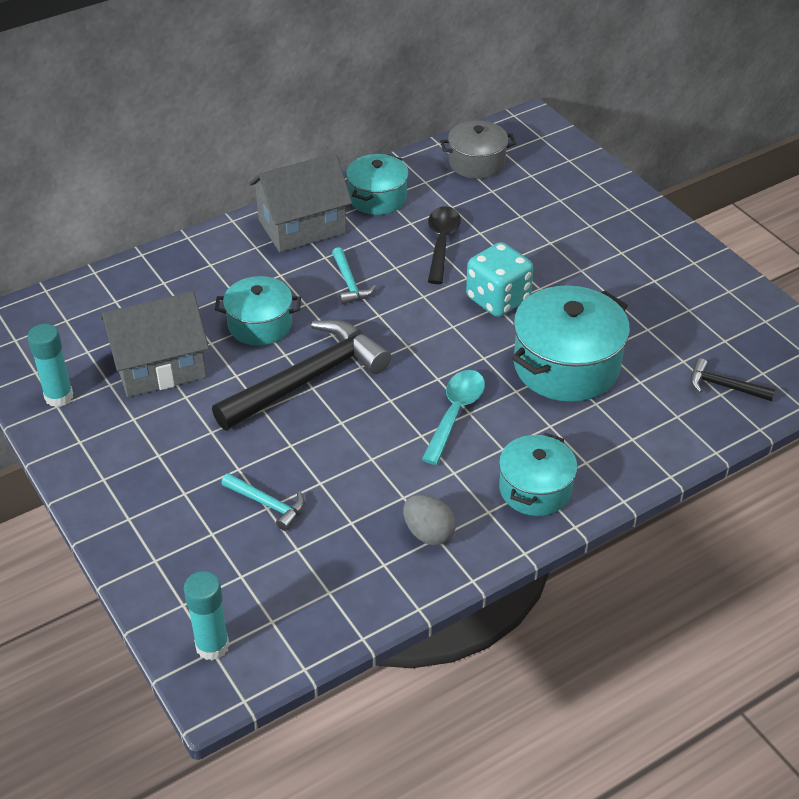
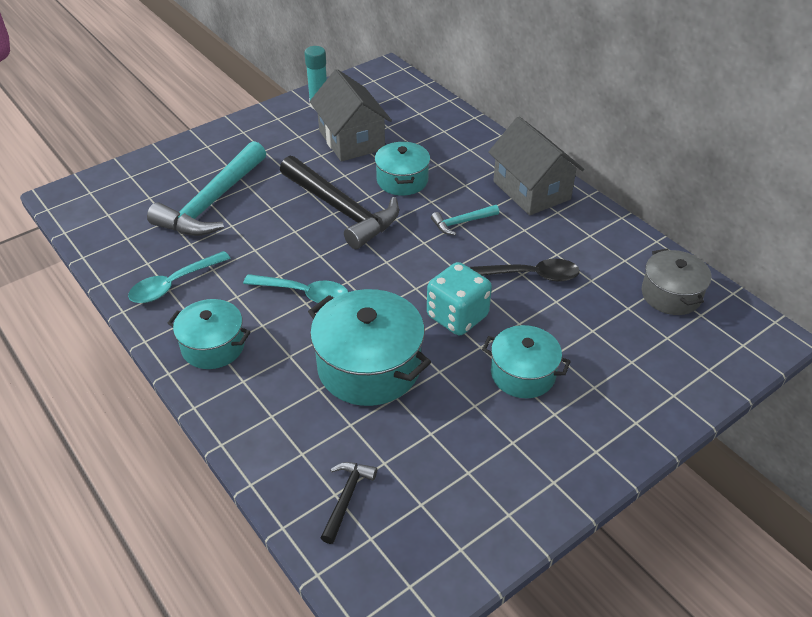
camera: 85 degrees right, 0 degrees up
turquoise glue stick [184,571,229,661] -> none
turquoise hammer [221,473,305,531] -> turquoise hammer [147,141,266,236], size x2.20
turquoise pot [346,154,409,215] -> turquoise pot moved to [482,325,571,398]
grey egg [403,495,456,545] -> turquoise spoon [128,251,231,303]

